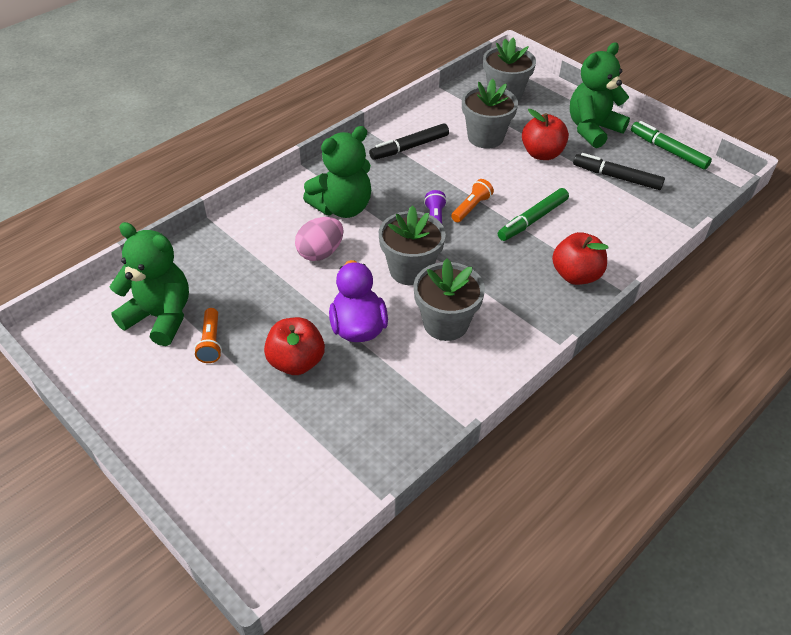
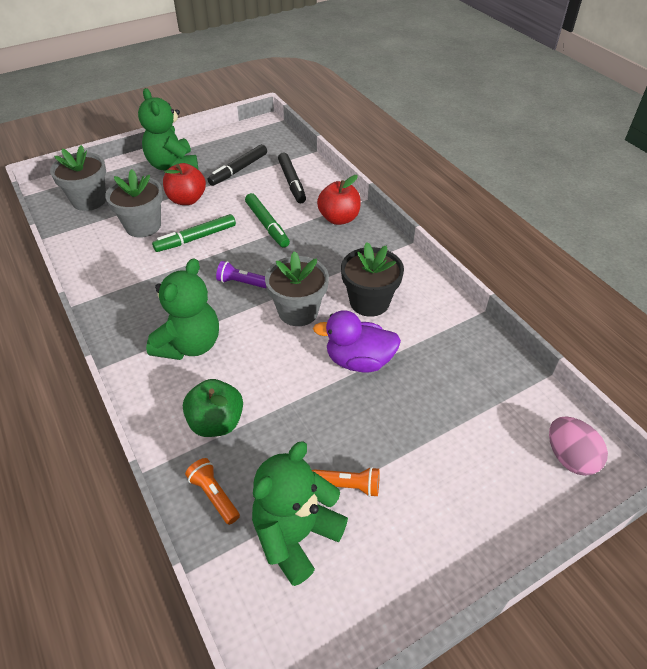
camera: 75 degrees left, 0 degrees up
red apple [264,317,325,375] -> none
pink egg [295,217,344,261] -> pink egg moved to [549,416,608,476]
green teddy bear [303,126,371,218] -> green teddy bear turned 45 degrees clockwise [146,258,219,360]
black marker [369,123,449,160] -> black marker moved to [278,152,306,203]
grey flower pot [413,258,485,341] -> black flower pot [341,242,404,317]
orange flashlight [451,179,494,222] -> orange flashlight moved to [185,458,240,525]
green marker [631,121,712,170] -> green marker moved to [152,214,236,252]
none -> green apple [183,379,243,437]

